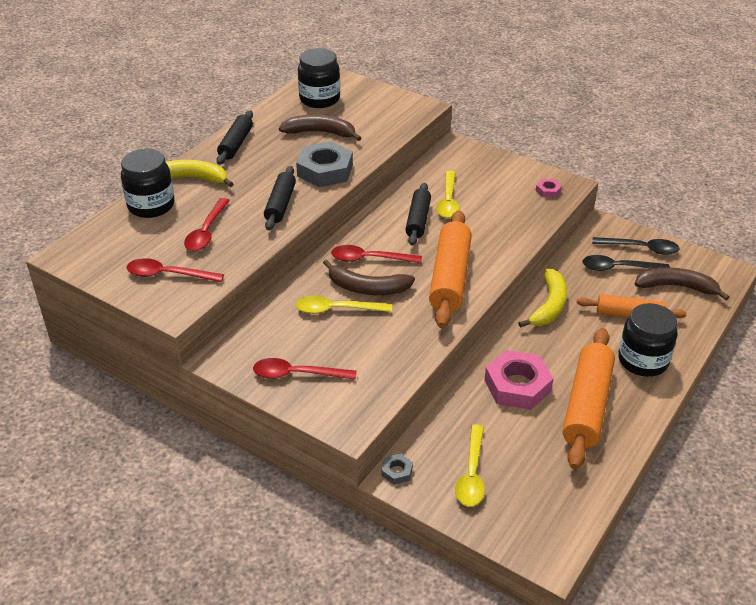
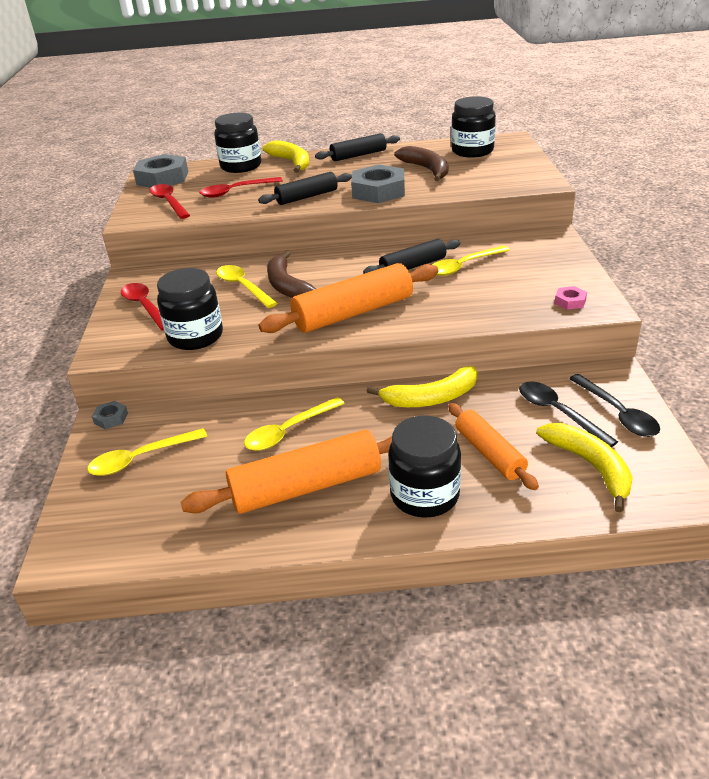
camera: 55 degrees right, 5 degrees down
red spoon [331,245,422,263] -> none
pink nut [485,350,554,410] -> yellow spoon [244,397,345,451]
brown banana [635,267,730,300] -> yellow banana [537,423,633,512]
none -> grey nut [133,154,188,188]
none -> black jar [157,268,223,350]

